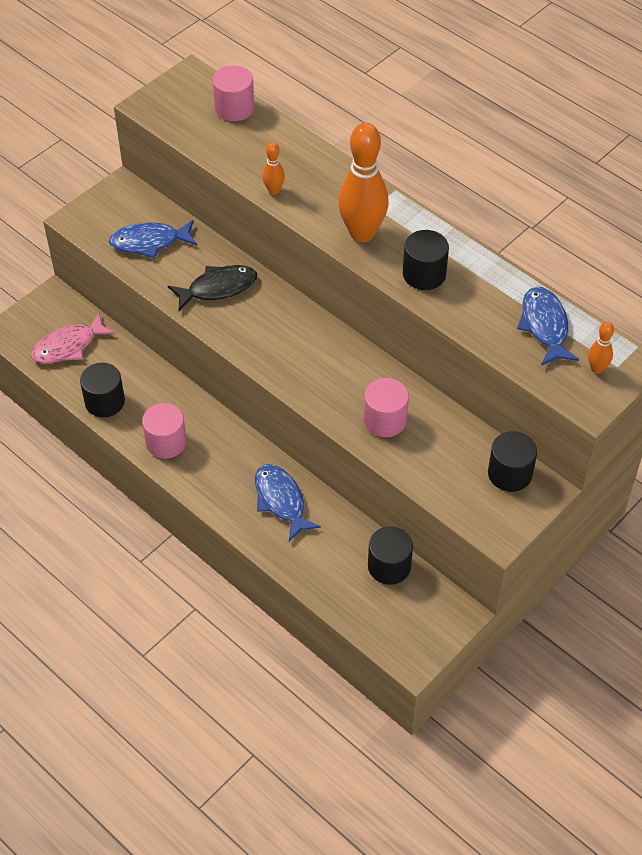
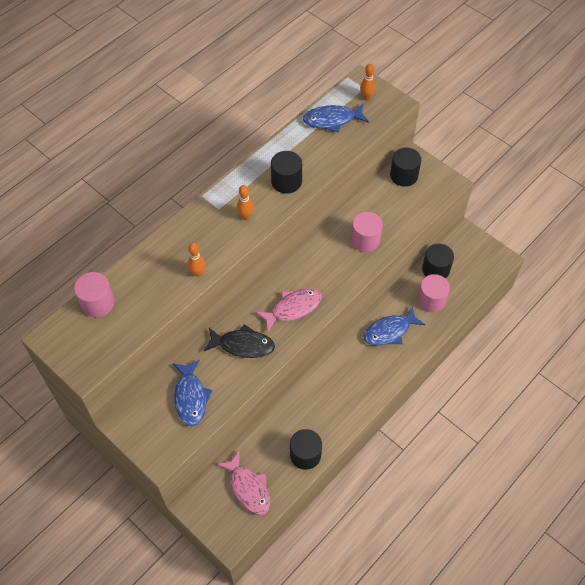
camera: 90 degrees left, 5 degrees up
pink cylinder [142,403,187,459] -> pink cylinder moved to [417,274,450,312]
black fish [168,265,257,311] -> black fish turned 120 degrees clockwise [204,324,275,358]
orange bowling pin [338,123,389,242] -> orange bowling pin [237,185,254,220], size x0.46
none -> pink fish [255,289,322,332]

